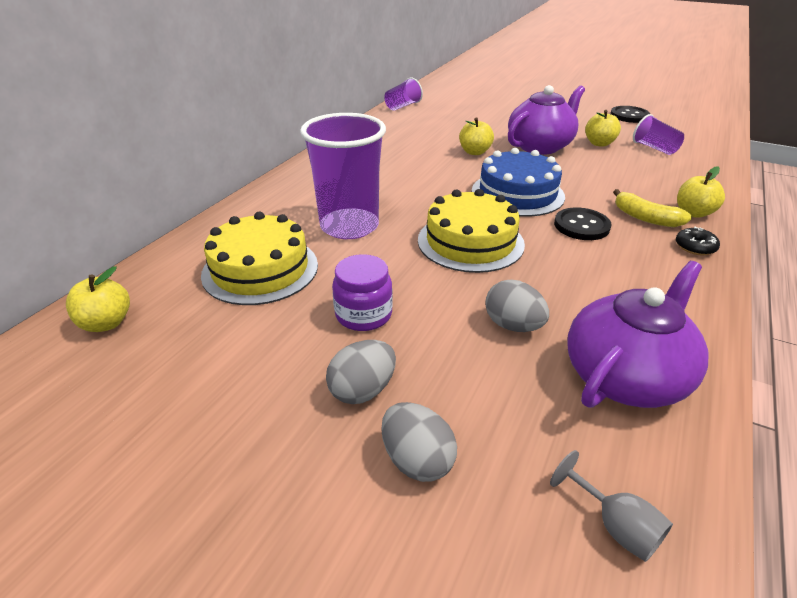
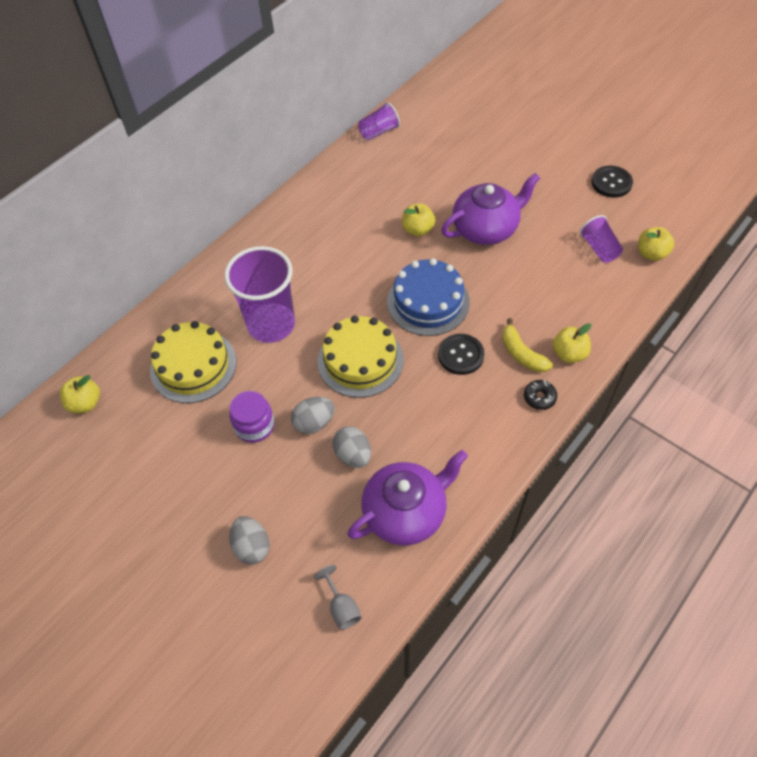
camera: 15 degrees right, 20 degrees up
grey egg [326,340,396,404] -> grey egg moved to [291,397,334,434]
yellow apple [585,110,621,147] -> yellow apple moved to [638,227,674,261]

